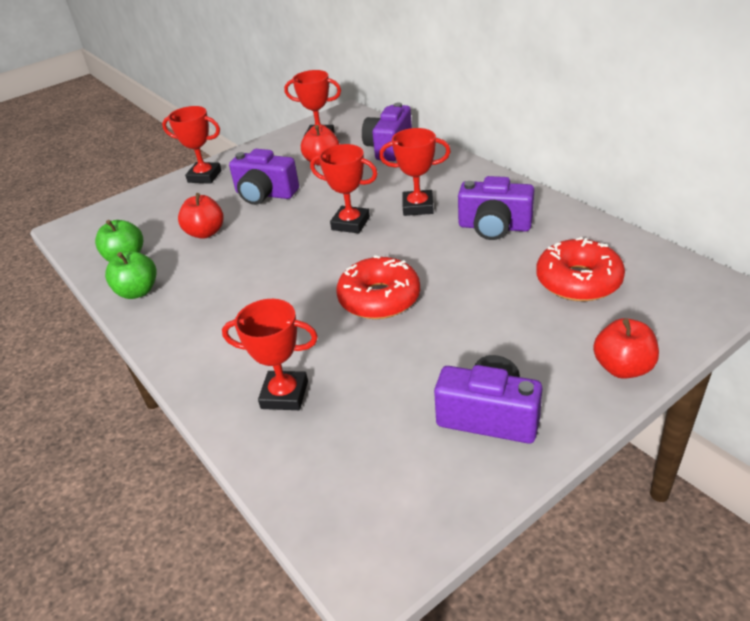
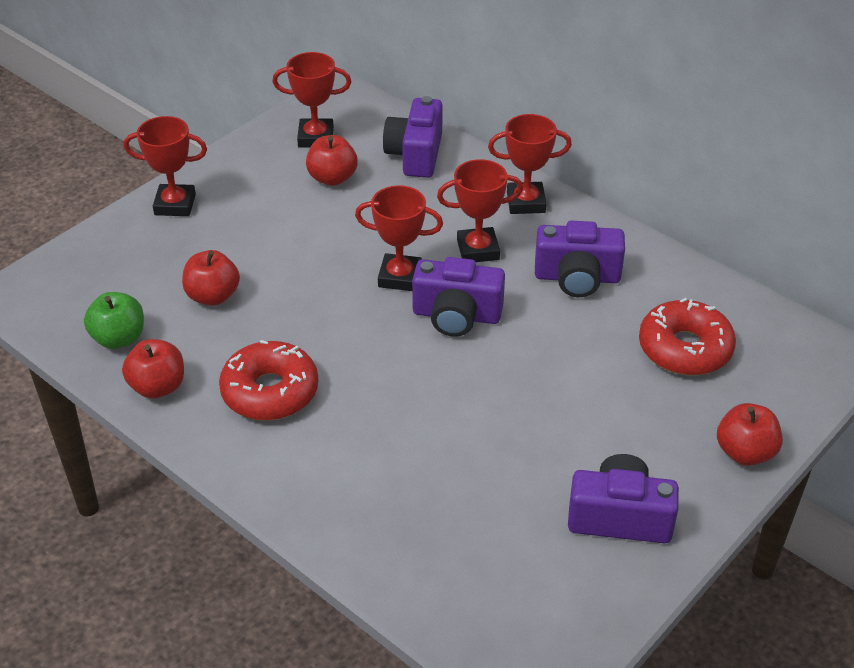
camera: 15 degrees left, 5 degrees up
green apple [105,251,157,299] -> red apple [122,339,184,399]
red trophy [222,299,318,410] -> red trophy moved to [488,114,572,214]
purple camera [229,149,299,205] -> purple camera moved to [412,257,505,337]
red donut [336,255,420,319] -> red donut moved to [219,340,318,421]

